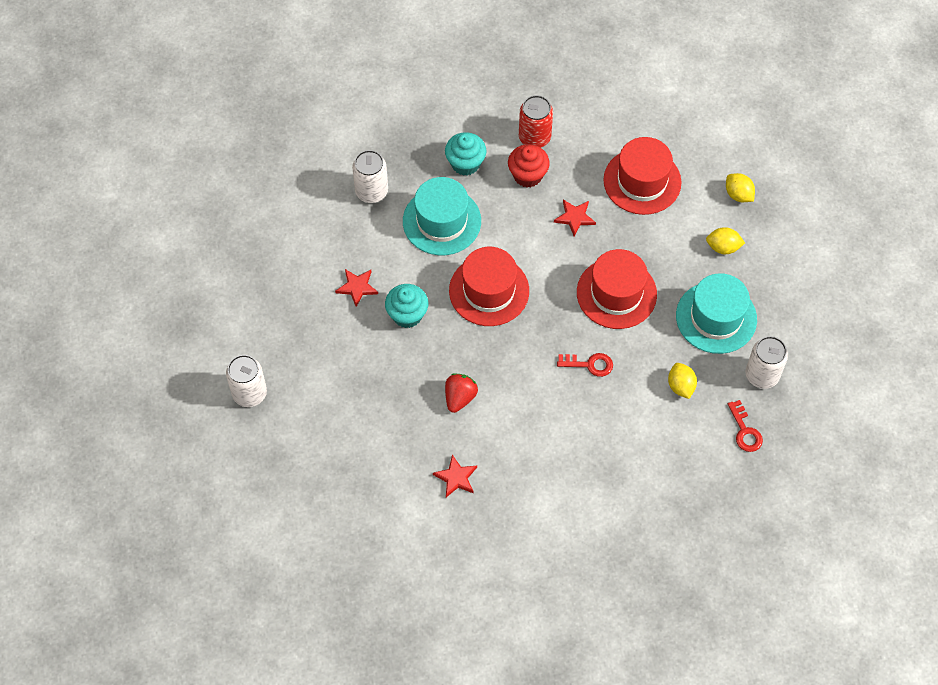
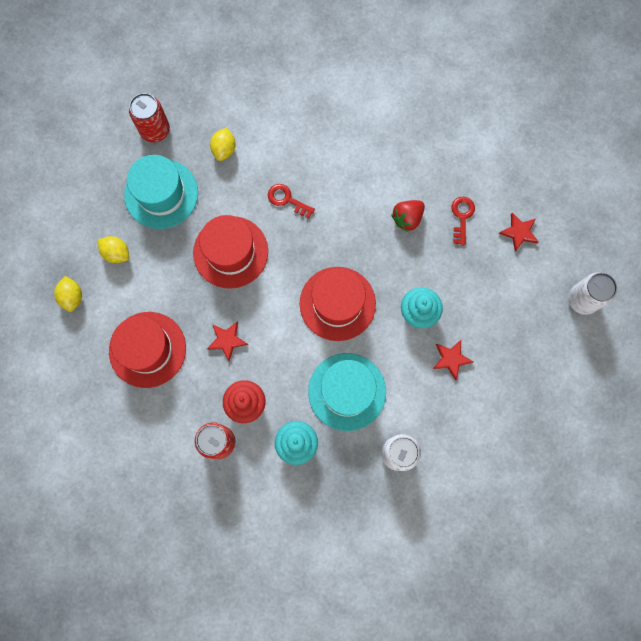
camera: 155 degrees left, 15 degrees up
red star [433,455,477,497] -> red star moved to [499,213,539,251]
red key [728,400,763,452] -> red key moved to [452,197,475,245]
white can [745,336,788,389] -> red can [129,93,170,143]

